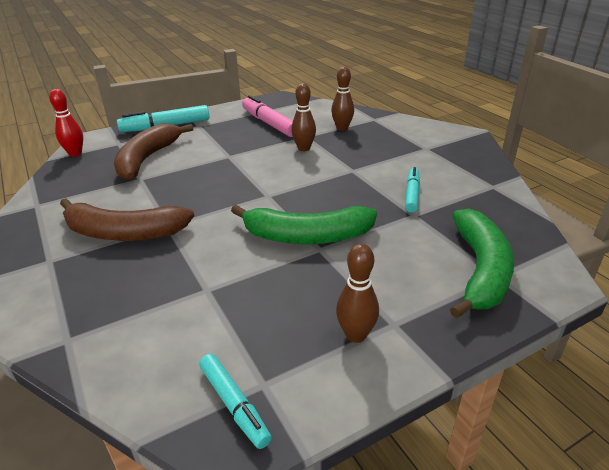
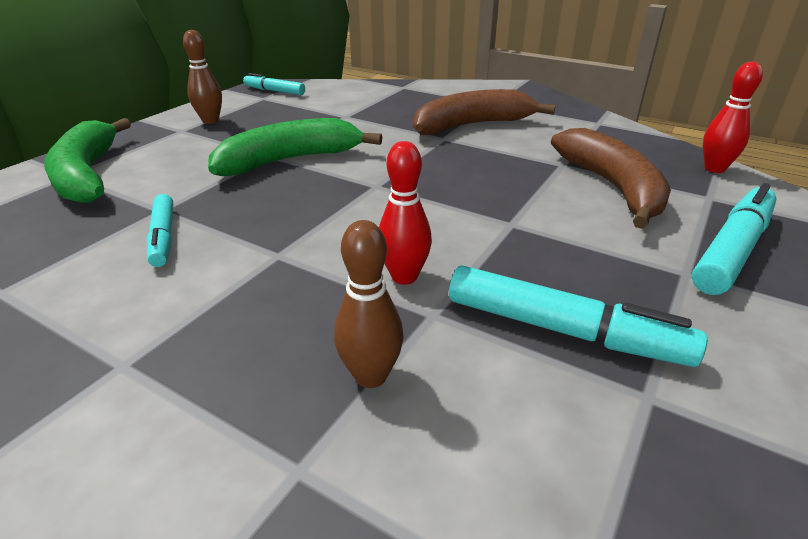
camera: 150 degrees right, 0 degrees up
pink marker [242,95,293,137] -> turquoise marker [449,265,707,367]
brown bowling pin [291,83,316,151] -> red bowling pin [379,141,432,285]

